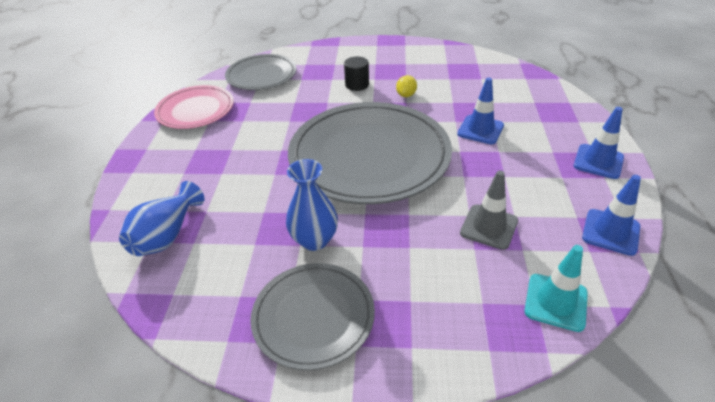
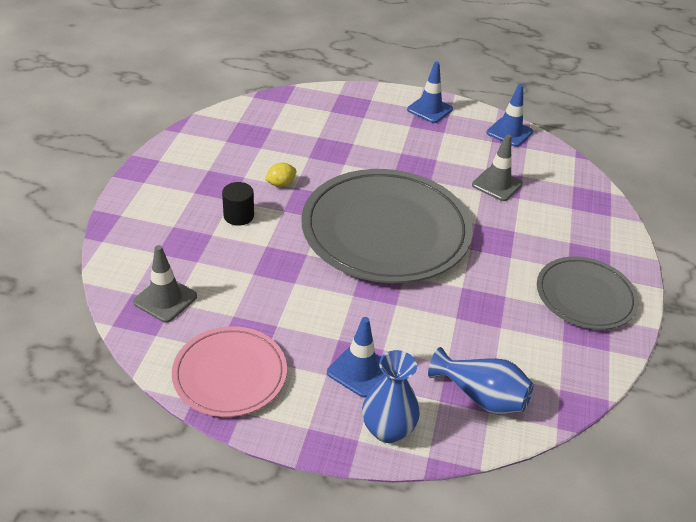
camera: 85 degrees left, 0 degrees up
grey plate [225,54,297,90] -> grey traffic cone [133,245,197,323]
blue vase [286,159,338,251] -> blue vase moved to [362,350,420,443]
yellow lemon [396,75,417,97] -> yellow lemon turned 60 degrees counterclockwise [265,163,297,187]
blue traffic cone [457,77,504,144] -> blue traffic cone moved to [327,317,385,398]
turquoise traffic cone [524,245,588,332] -> none

